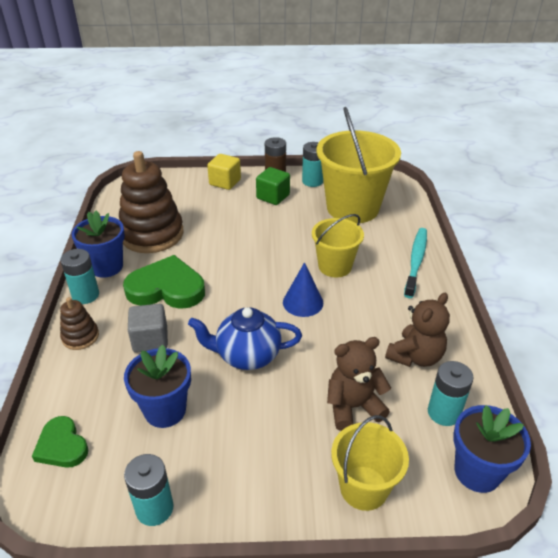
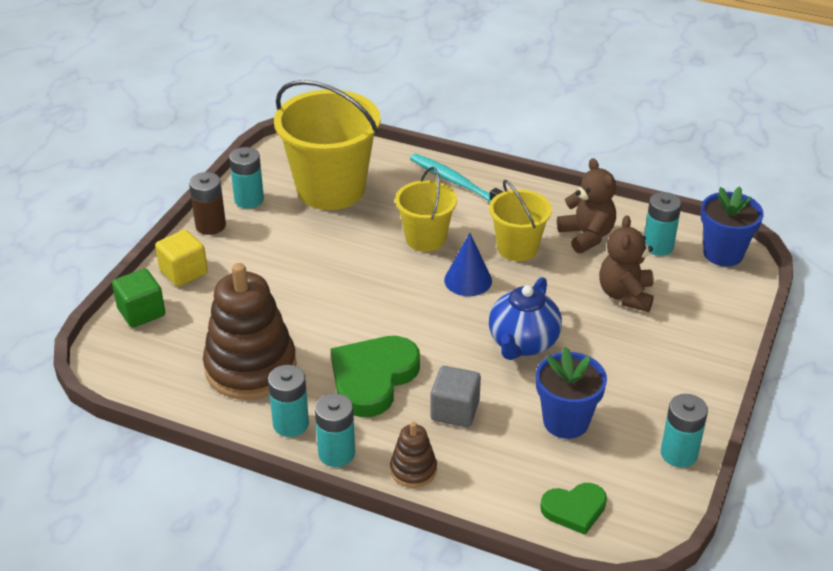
camera: 65 degrees left, 0 degrees up
blue flower pot [71,211,125,278] -> turquoise battery [268,365,309,437]
green cube [256,167,290,205] -> green cube moved to [112,269,165,328]
yellow bucket [331,415,409,511] -> yellow bucket moved to [489,180,552,261]

